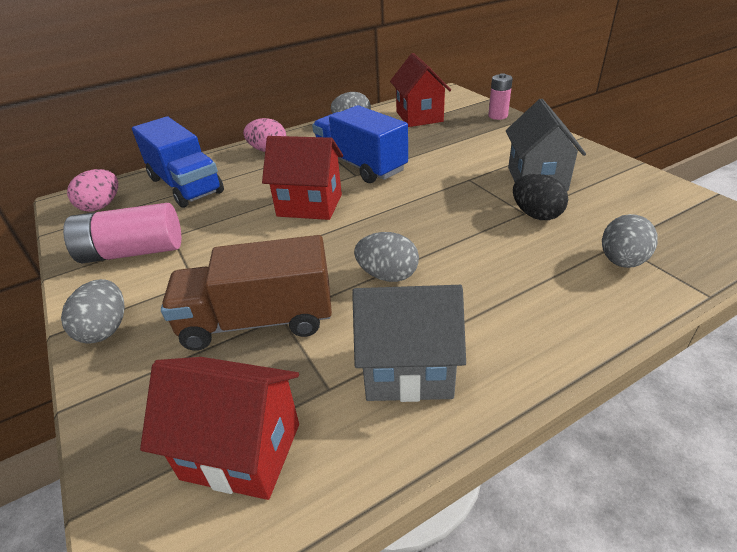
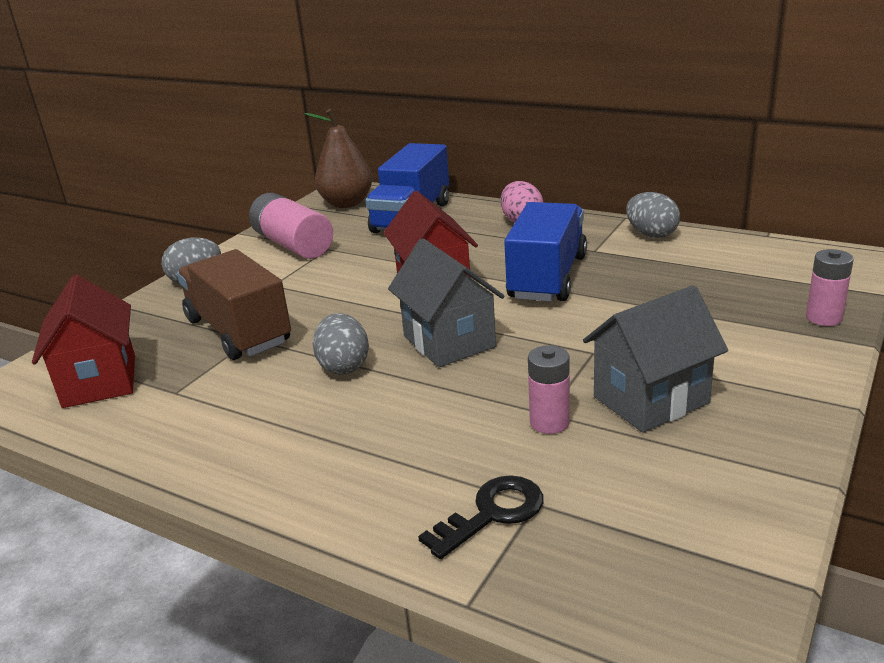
camera: 60 degrees right, 10 degrees down
pink egg [67,169,118,212] -> brown pear [305,109,372,208]
grey house [352,285,466,402] -> grey house moved to [388,238,505,367]
red house [390,53,451,127] -> none
black egg [513,174,568,220] -> pink battery [528,345,570,434]
grey egg [602,214,658,268] -> black key [418,475,544,559]

